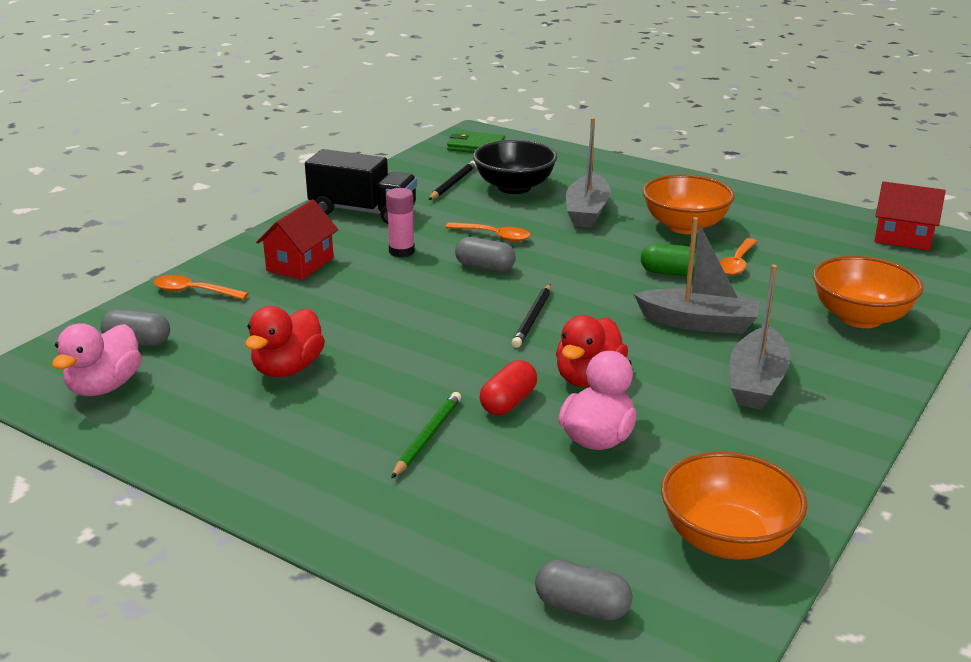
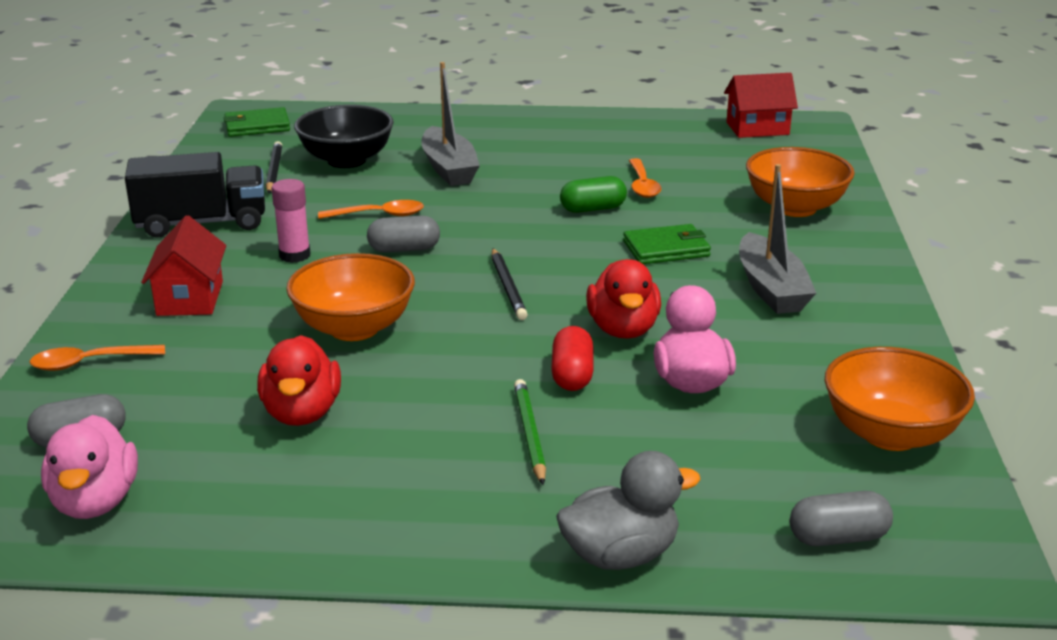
camera: 30 degrees left, 0 degrees up
grey boat [634,217,759,334] -> green wallet [623,224,711,264]
orange bowl [643,174,735,234] -> orange bowl moved to [286,253,415,341]
none -> grey duck [556,451,701,570]

